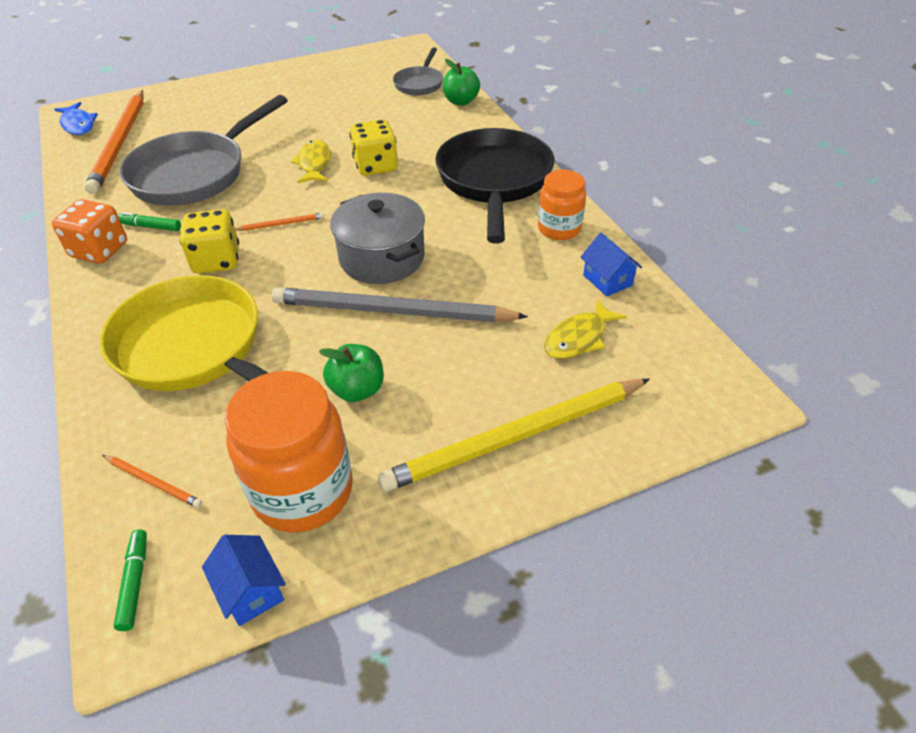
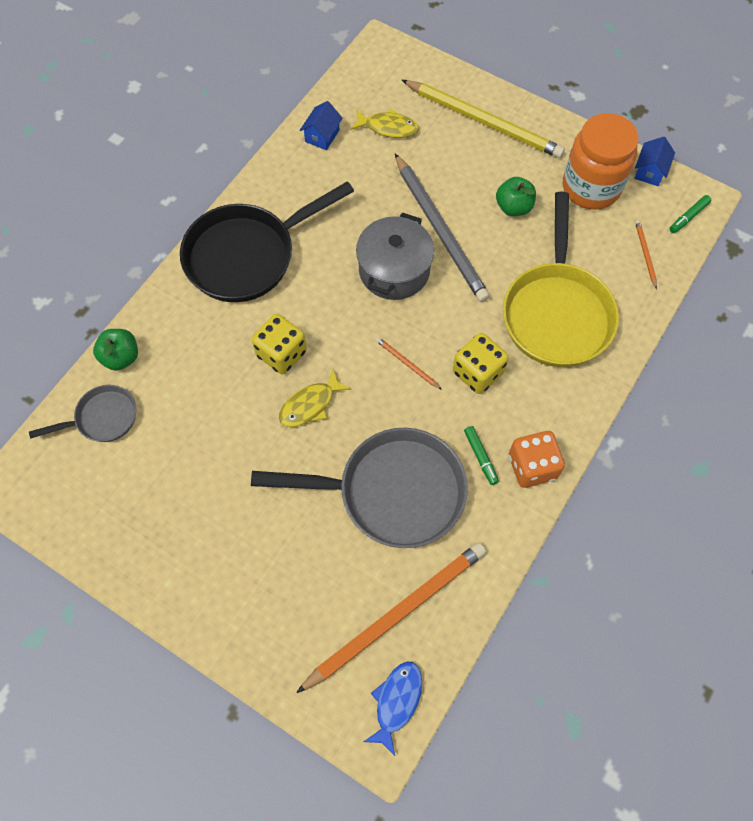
camera: 125 degrees left, 20 degrees up
orange jar [538,170,586,240] -> none

